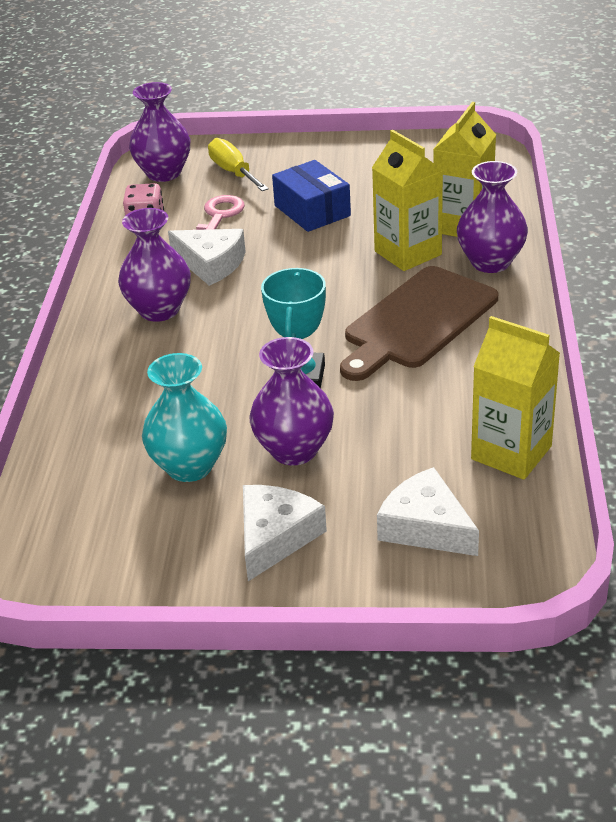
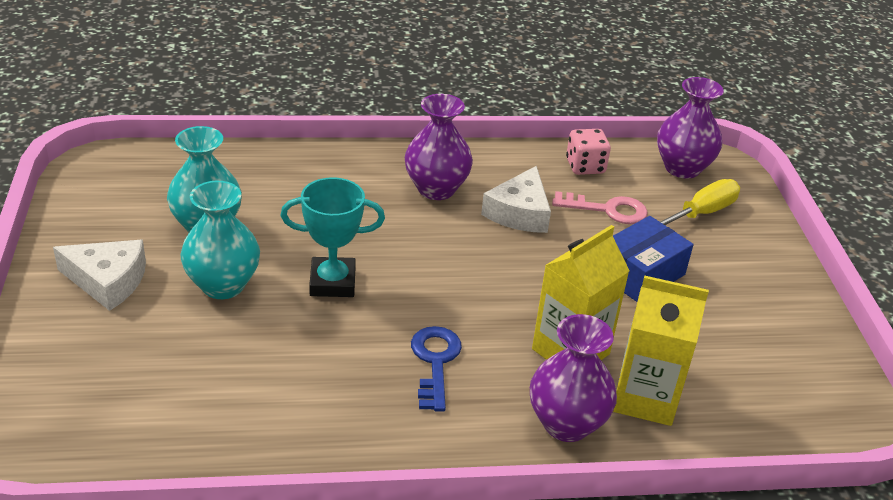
camera: 75 degrees right, 0 degrees up
purple vase [249,337,334,466] -> turquoise vase [180,181,260,299]
brown cutting board [340,266,498,381] -> blue key [411,326,462,412]
white cheese [377,467,479,556] -> none
yellow carton [471,316,560,480] -> none

